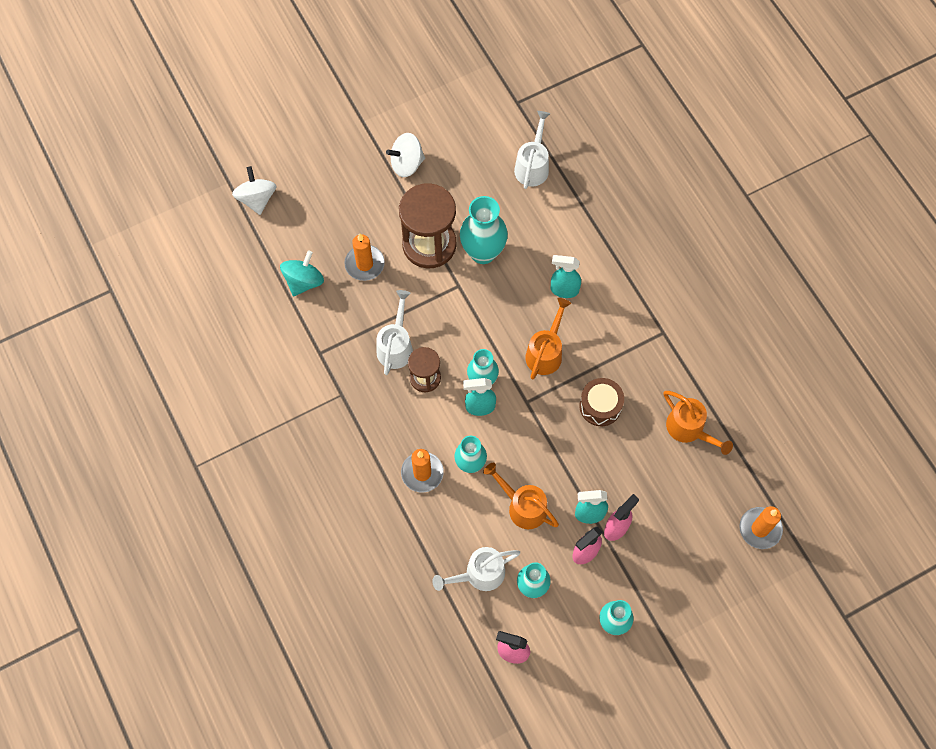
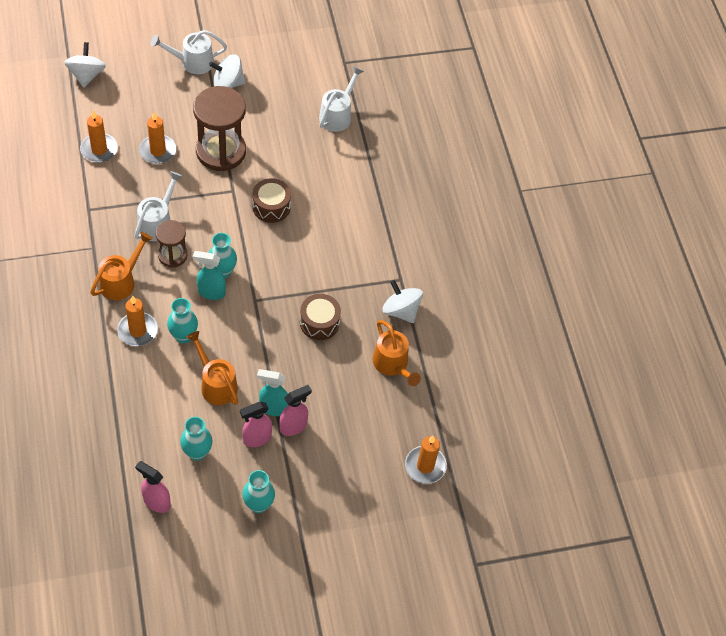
camera: 10 degrees right, 10 degrees down
turquoise spinning top [280,251,324,296] -> orange candle [80,110,118,163]
white watering can [432,547,520,591] -> white watering can moved to [150,30,227,74]
turquoise vase [460,196,508,264] -> none
orange watering can [525,298,571,380] -> orange watering can moved to [90,232,153,300]
turquoise spray bottle [551,255,581,298] -> none
none -> brown drum [252,178,291,223]
none -> white spinning top [382,280,423,323]

